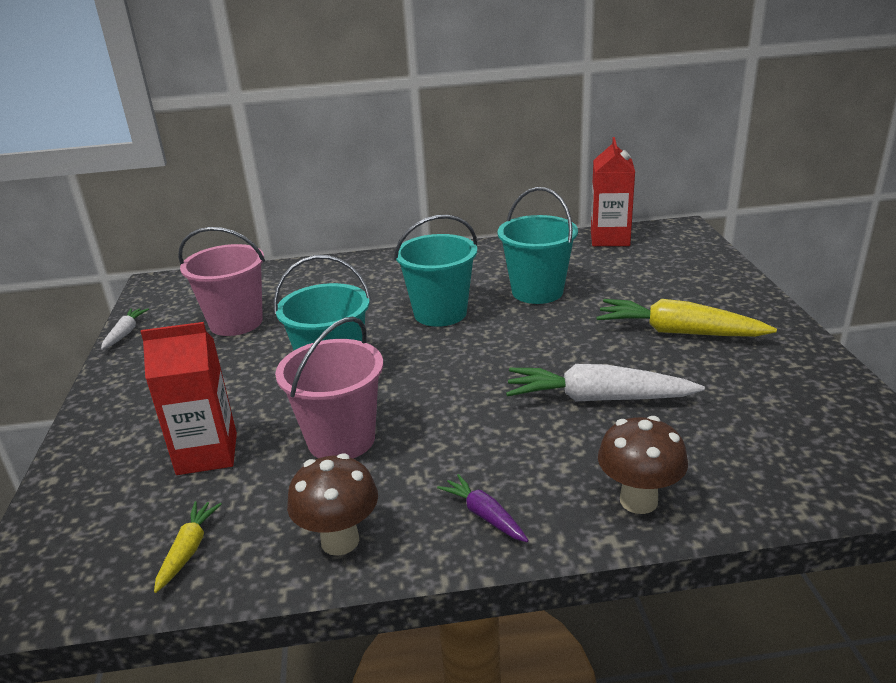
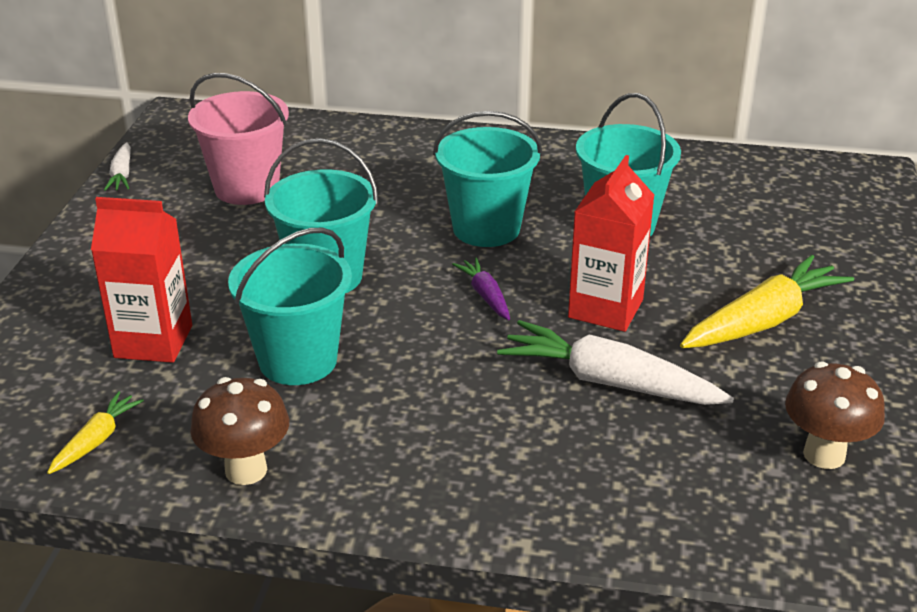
camera: 15 degrees right, 5 degrees up
white carrot [101,308,149,350] -> white carrot turned 150 degrees clockwise [104,142,131,191]
pink bucket [275,317,383,458] -> turquoise bucket [228,227,352,385]
purple carrot [437,474,529,542] -> purple carrot moved to [452,258,510,320]
red carton [591,137,635,246] -> red carton moved to [568,155,654,332]
yellow carrot [596,299,777,337] -> yellow carrot turned 105 degrees clockwise [680,255,854,348]
brown mushroom [598,416,688,514] -> brown mushroom moved to [785,361,885,469]

